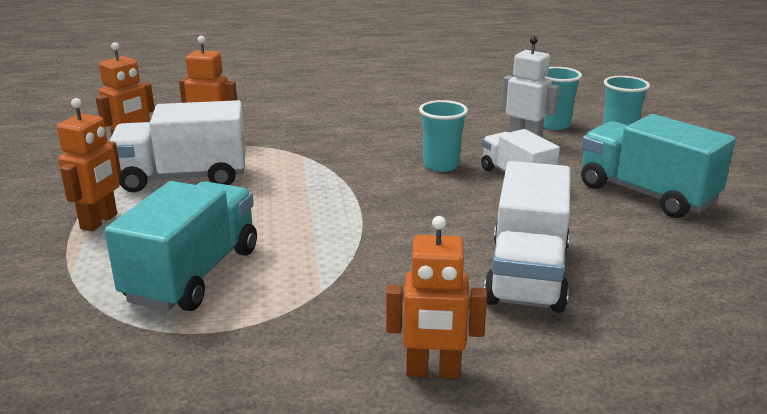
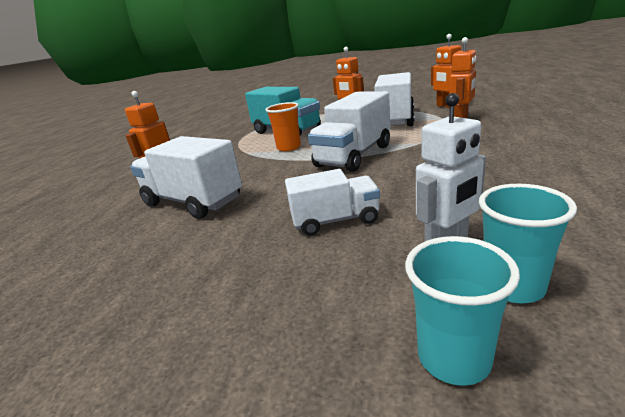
camera: 115 degrees right, 0 degrees up
turquoise cup [419,100,468,172] -> none
turquoise truck [581,114,736,218] -> none
none -> orange cup [265,102,301,151]
none -> white truck [308,91,390,172]

